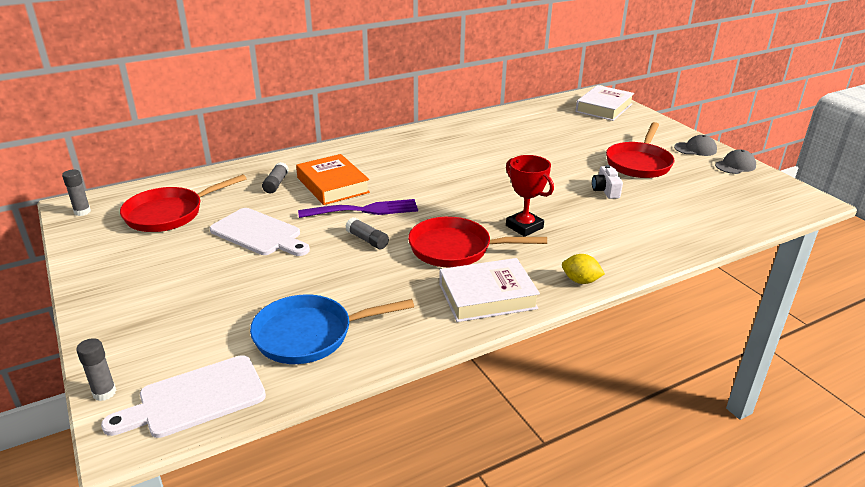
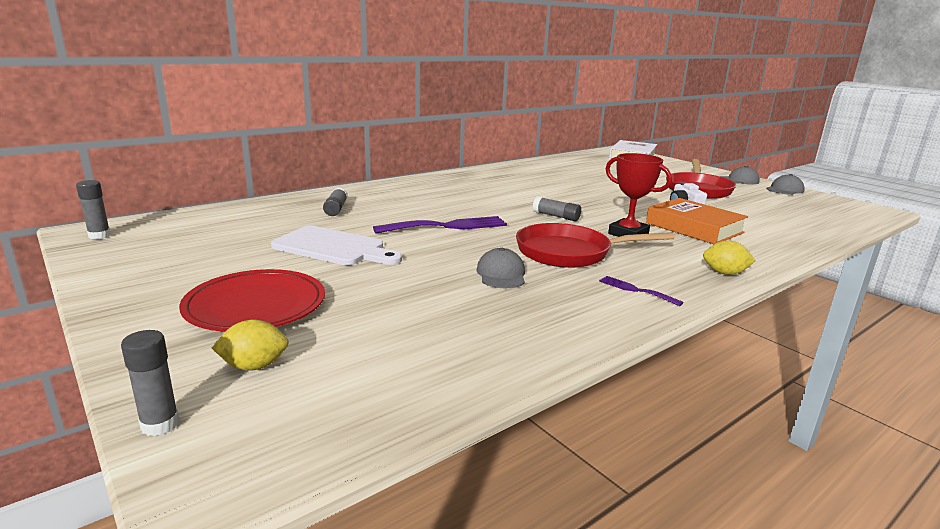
camera: 10 degrees left, 10 degrees down
white cutting board [101,355,266,438] -> none
red pan [120,174,247,232] -> none
blue pan [250,294,414,364] -> none
orange book [296,154,370,205] -> orange book moved to [646,198,748,244]
grey glue stick [345,217,389,249] -> grey glue stick moved to [533,196,581,221]
white book [439,258,540,322] -> purple fork [599,276,684,306]
none -> red plate [179,269,325,332]
none -> yellow lemon [212,320,289,370]
none -> grey cap [476,248,525,288]

